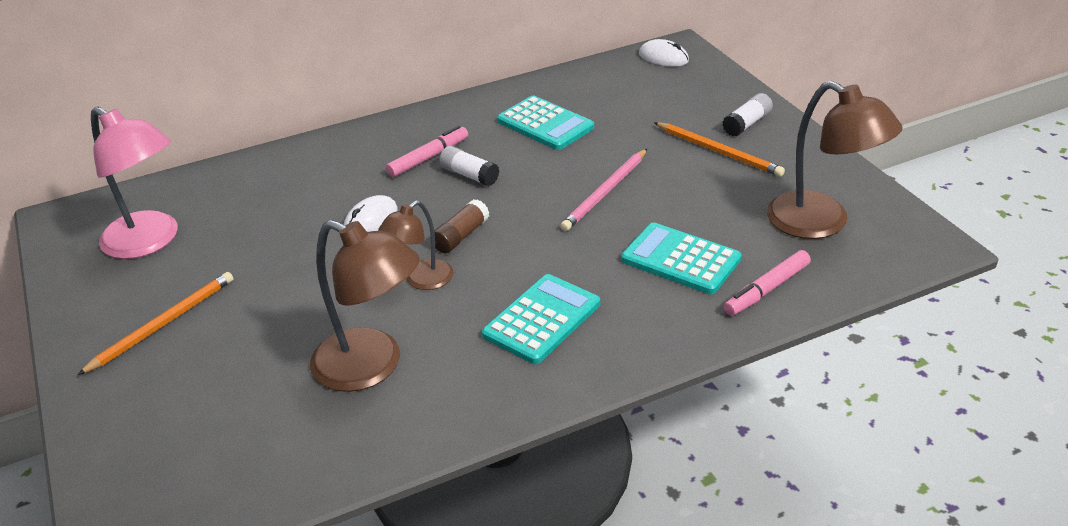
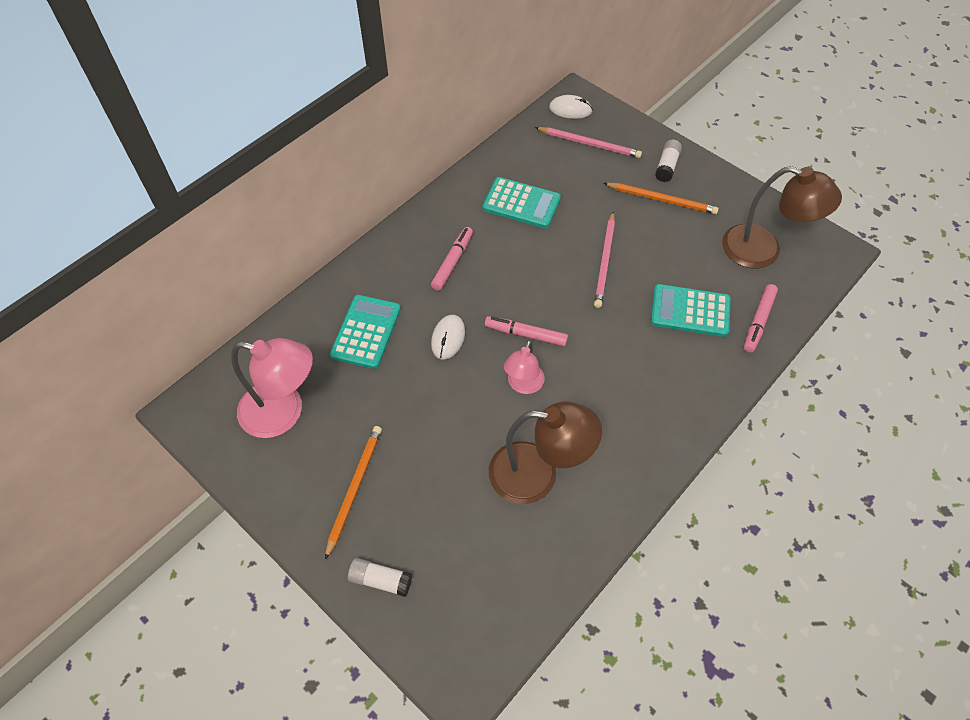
camera: 25 degrees left, 20 degrees up
brown lamp [378,201,453,290] -> pink lamp [504,340,545,394]
brown glue stick [430,199,489,253] -> pink marker [485,316,568,346]
white glue stick [439,146,499,186] -> white glue stick moved to [348,558,412,597]
turquoise calculator [482,274,600,364] -> turquoise calculator moved to [330,295,401,369]
none -> pink pencil [535,127,642,158]

